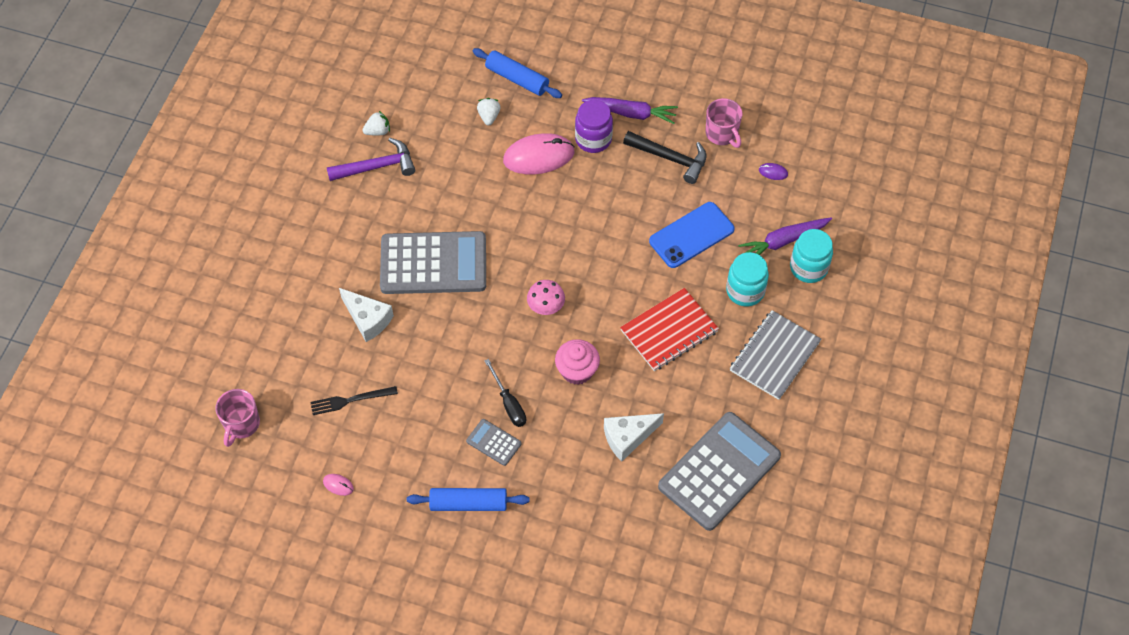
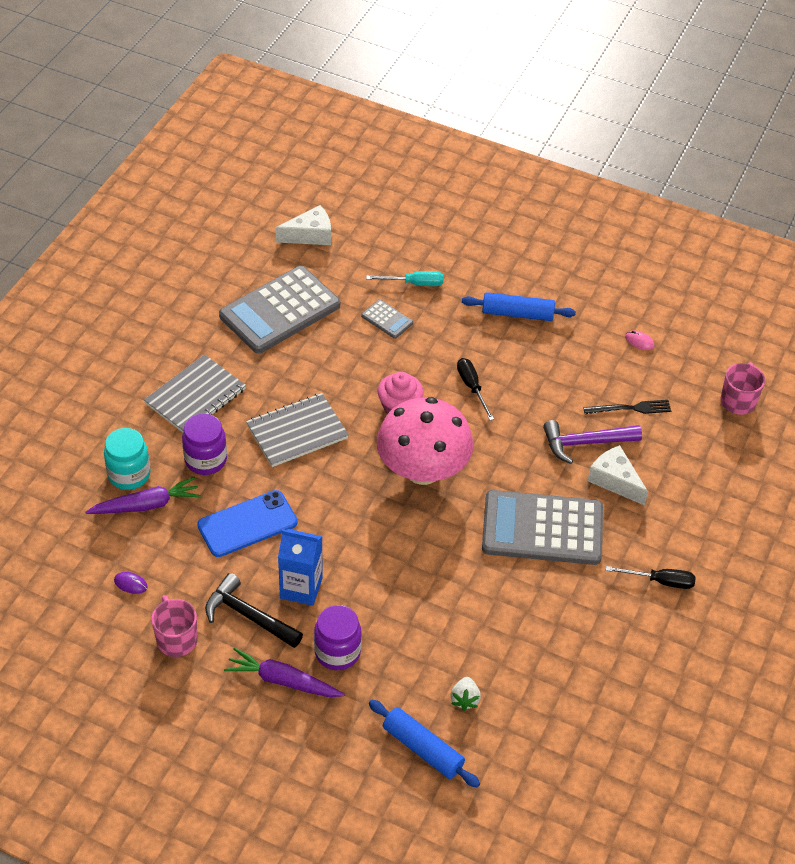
camera: 175 degrees left, 10 degrees down
purple hammer [326,138,415,181] -> purple hammer moved to [543,420,642,464]
white strawberry [362,111,390,136] -> none
grey calculator [466,419,521,466] -> grey calculator moved to [361,300,413,339]
pink mouse [503,133,575,174] -> none
pink mushroom [527,280,565,315] -> pink mushroom [377,397,473,485], size x2.31
white cheese [604,413,664,461] -> white cheese moved to [275,205,331,245]
red notebook [620,288,719,371] -> grey notebook [246,393,349,467]
turquoise jar [726,252,769,306] -> purple jar [182,413,227,475]
none -> blue carton [278,529,323,606]
none -> turquoise screwdriver [366,271,443,286]
none -> black screwdriver [606,566,696,589]

